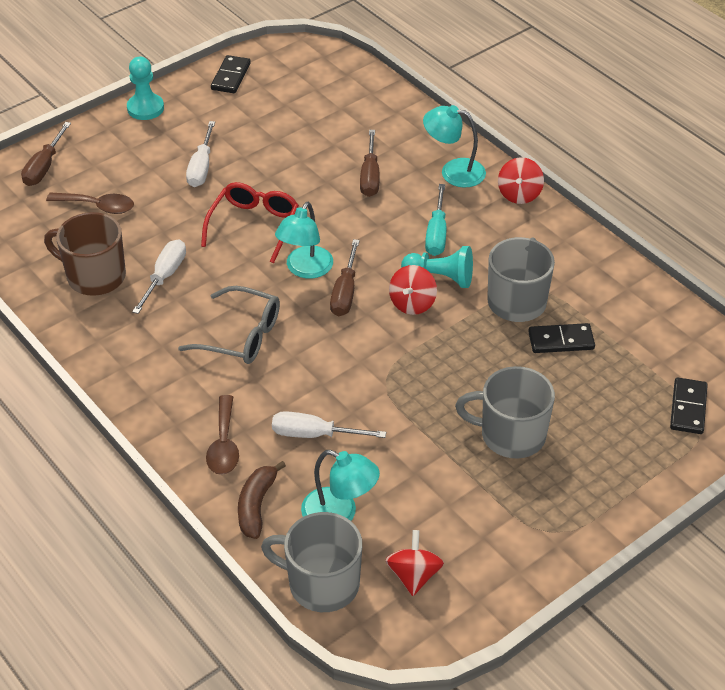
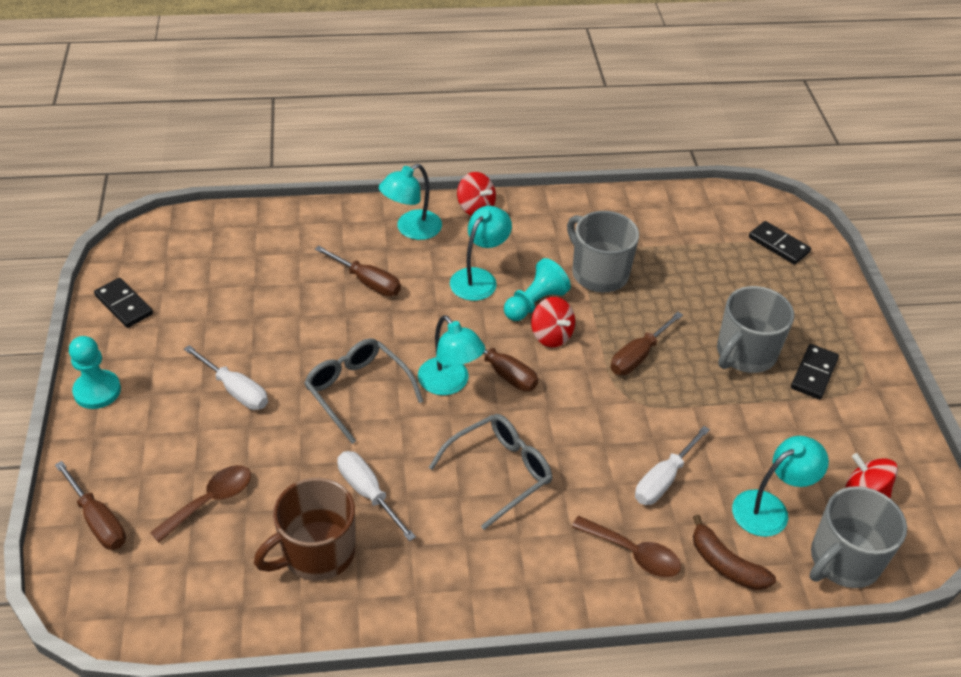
camera: 60 degrees left, 0 degrees up
red glasses [201,182,299,263] -> grey glasses [304,338,424,444]
turquoise screwdriver [425,184,446,256] -> turquoise lamp [450,206,512,301]
black domino [528,323,595,353] -> black domino moved to [791,344,839,399]
none -> brown screwdriver [611,312,683,375]

